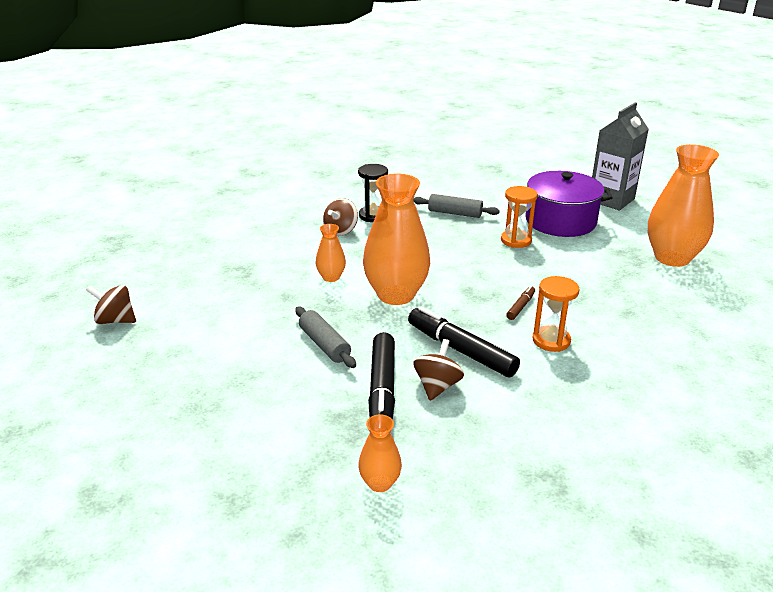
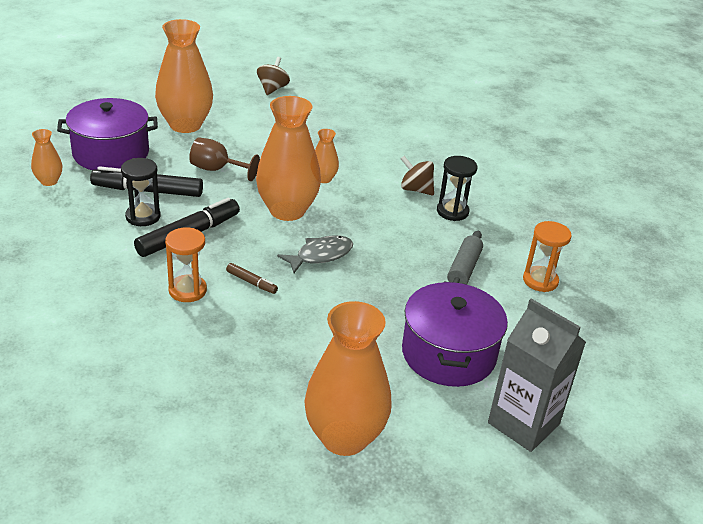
camera: 90 degrees right, 5 degrees up
grey rolling pin [295,307,356,368] -> brown goblet [189,138,260,181]
brown spinning top [413,339,464,401] -> black hourglass [121,158,161,226]
orange hourglass [501,186,538,248] -> orange hourglass moved to [523,221,572,292]
none -> purple pot [57,98,158,170]
none -> orange vase [155,19,213,133]
none -> grey fish [277,235,353,273]

